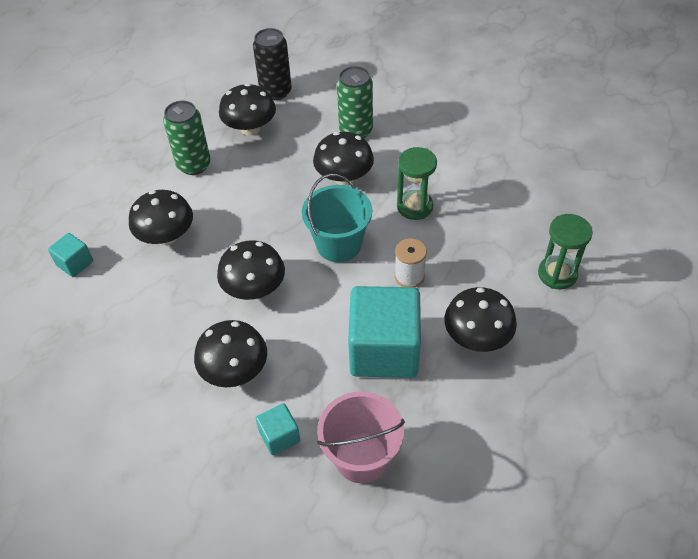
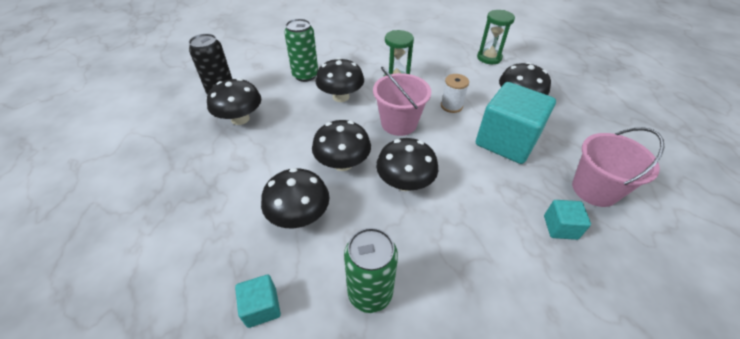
camera: 60 degrees left, 5 degrees down
green can [163,101,211,175] -> green can moved to [344,228,398,313]
black mushroom [194,320,267,387] -> black mushroom moved to [312,120,371,171]
turquoise bucket [302,174,372,262] -> pink bucket [373,67,431,136]

